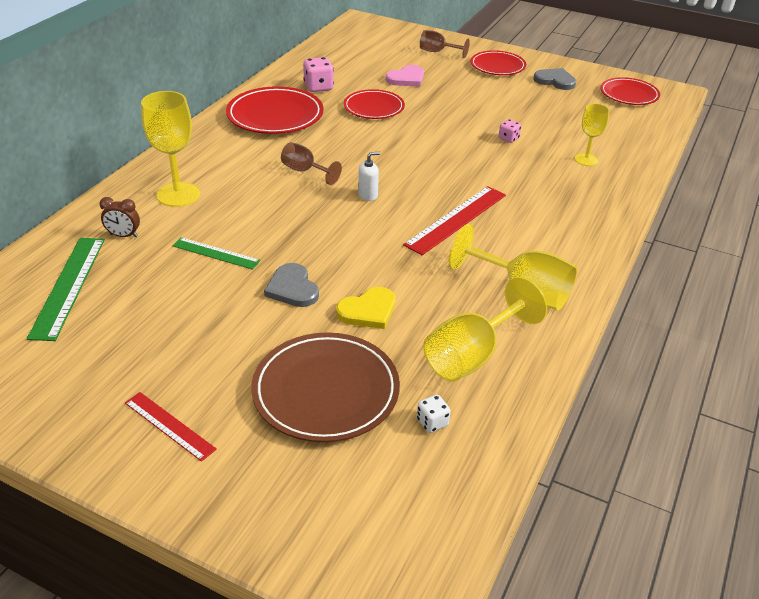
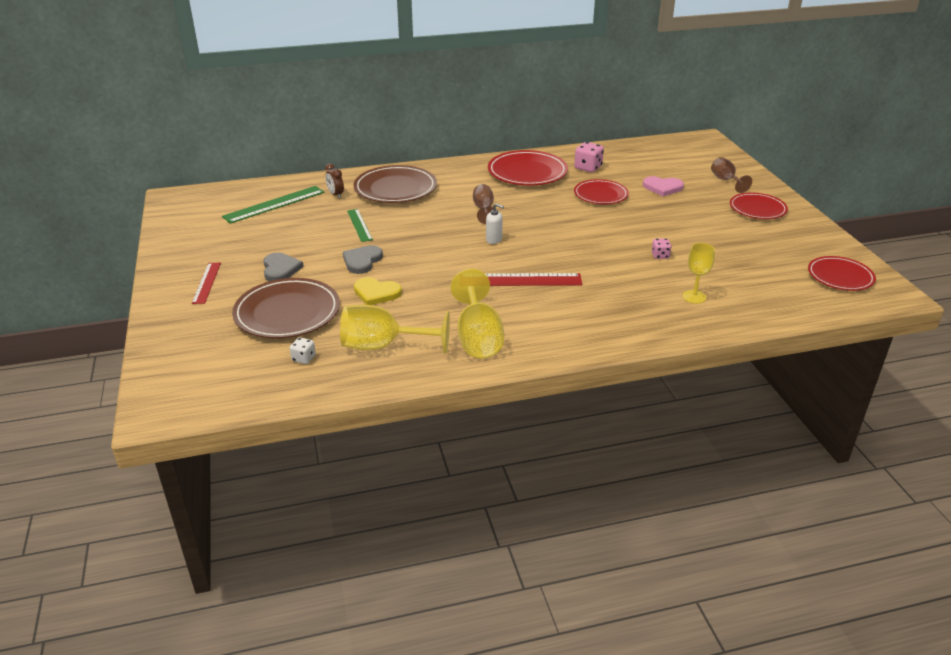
camera: 50 degrees right, 5 degrees down
yellow goblet [141,91,200,207] -> brown plate [354,165,437,203]
grey heart [533,68,576,90] -> grey heart moved to [263,253,304,281]

